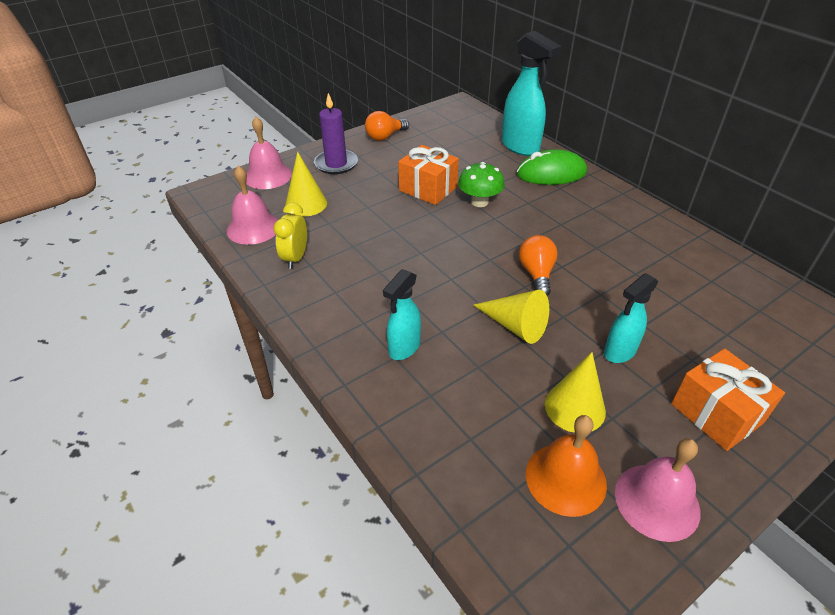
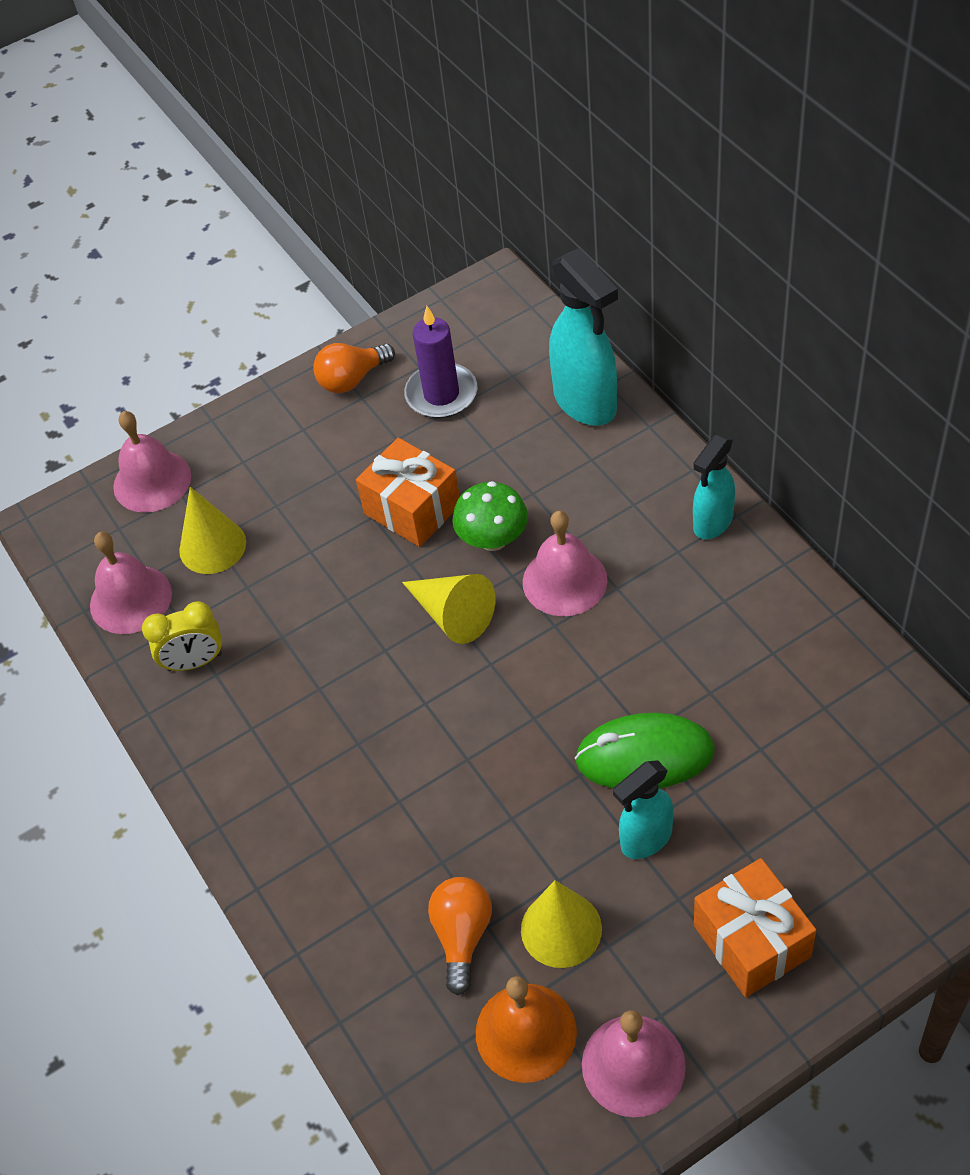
camera: 10 degrees right, 10 degrees up
yellow clock [274,202,307,269] -> yellow clock turned 120 degrees counterclockwise [142,601,222,671]
purple candle [314,93,358,174] -> purple candle moved to [404,306,477,418]
turquoise spray bottle [383,269,421,360] -> turquoise spray bottle moved to [693,435,735,539]
yellow cone [473,290,549,344] -> yellow cone moved to [402,574,496,644]
green mouse [517,149,587,185] -> green mouse moved to [575,713,715,788]
orange light bulb [519,235,558,296] -> orange light bulb moved to [428,877,492,995]
none -> pink bell [523,511,608,616]

